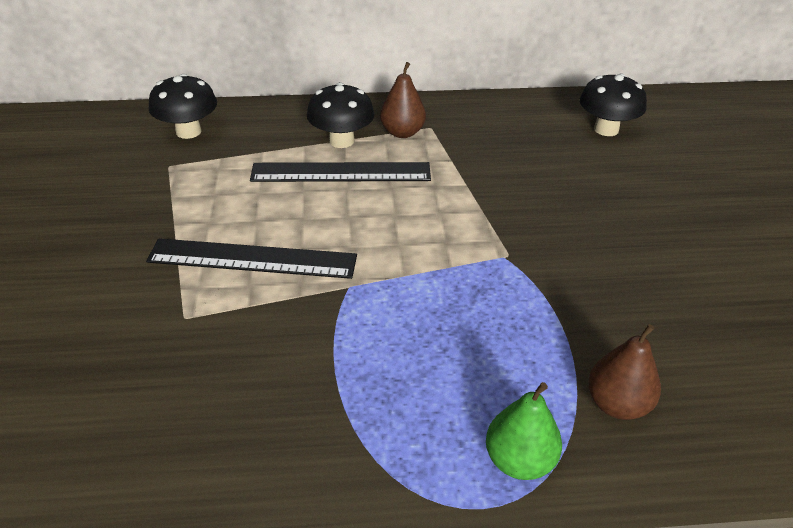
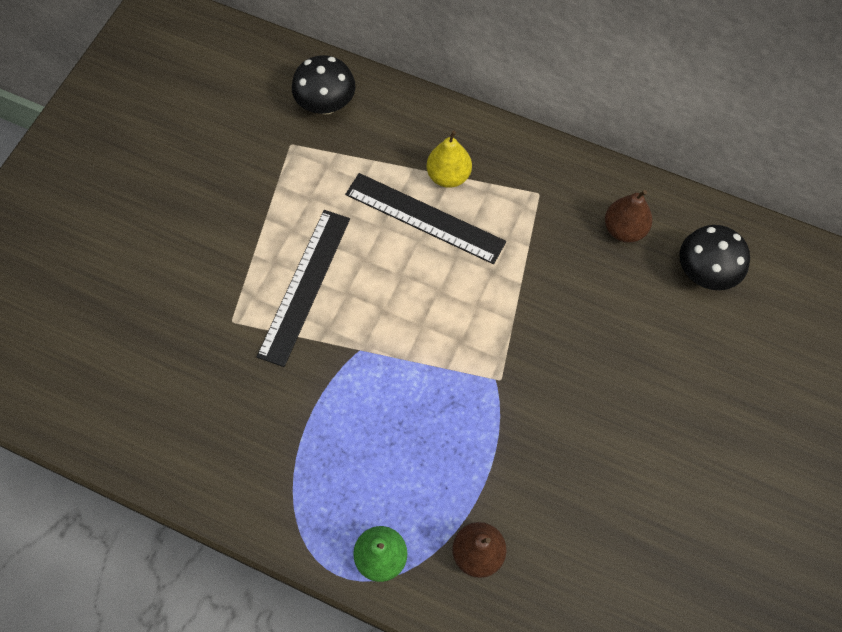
camera: 30 degrees right, 25 degrees up
black ruler [146,238,357,279] -> black ruler turned 75 degrees clockwise [257,210,350,367]
black mushroom [307,82,375,148] -> yellow pear [427,130,472,188]
brown pear [380,62,426,138] -> brown pear moved to [605,190,652,243]

